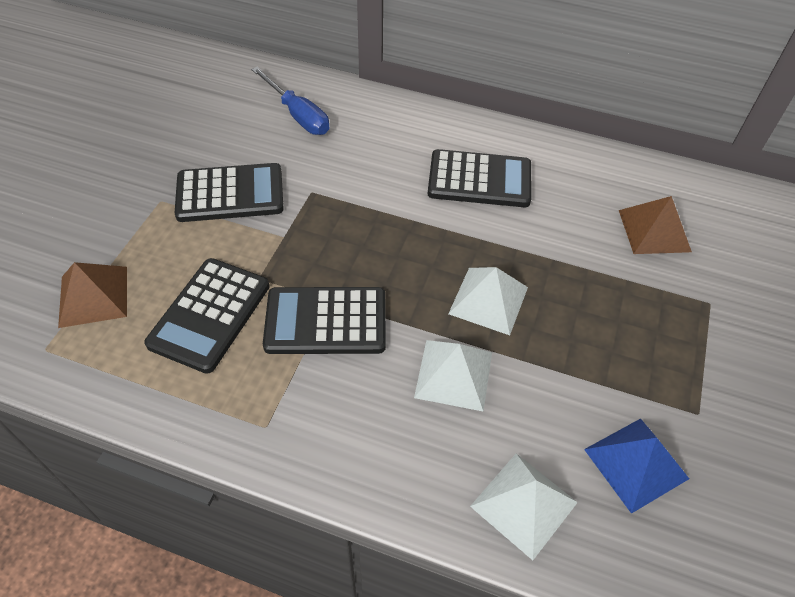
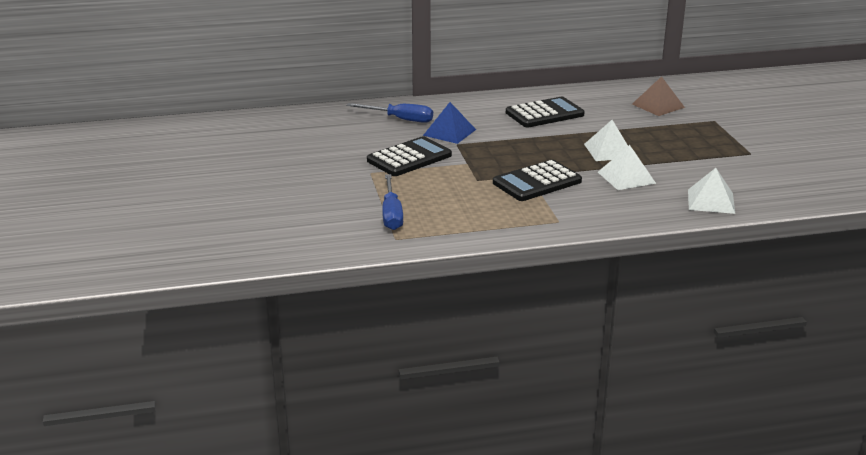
camera: 30 degrees left, 25 degrees down
brown pyramid [58,262,127,328] -> blue screwdriver [382,174,403,230]
black calculator [144,258,269,374] -> none
blue pyramid [584,418,689,514] -> blue pyramid moved to [423,102,476,144]

